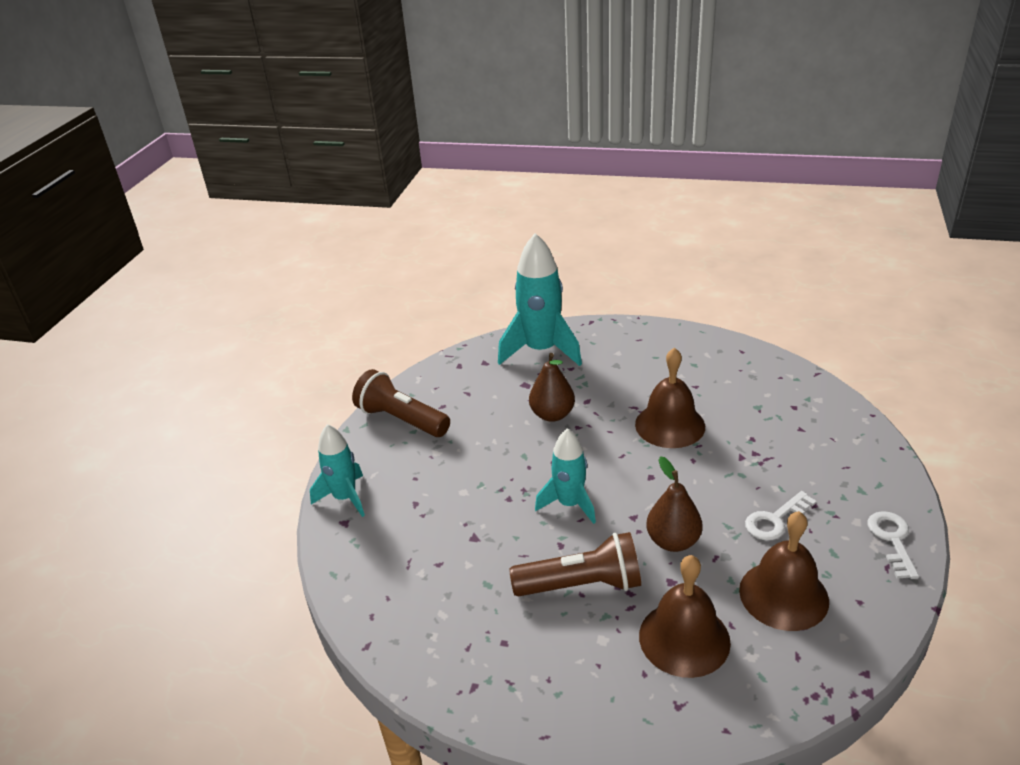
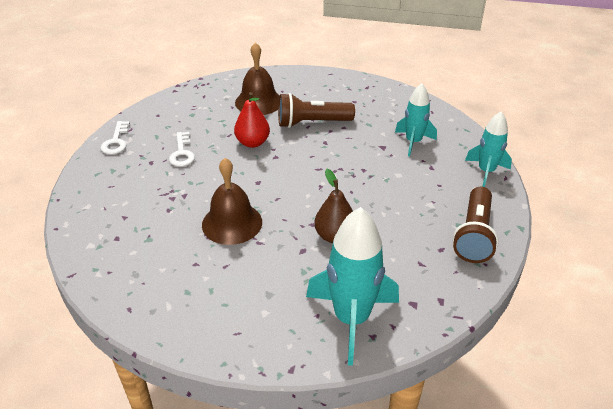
camera: 175 degrees right, 5 degrees up
brown flashlight [352,369,450,437] -> brown flashlight turned 75 degrees clockwise [453,187,499,263]
turquoise rocket [535,428,596,524] -> turquoise rocket moved to [395,83,437,157]
brown pear [646,456,703,552] -> red pear [234,92,270,148]
brown bell [739,511,829,631] -> none
white key [745,491,816,540] -> white key turned 120 degrees clockwise [169,132,195,167]

